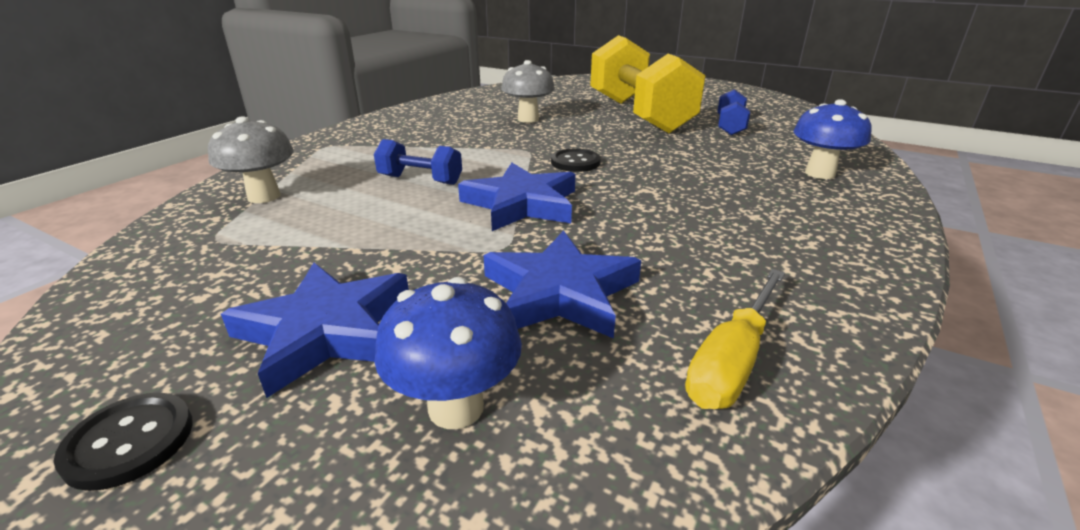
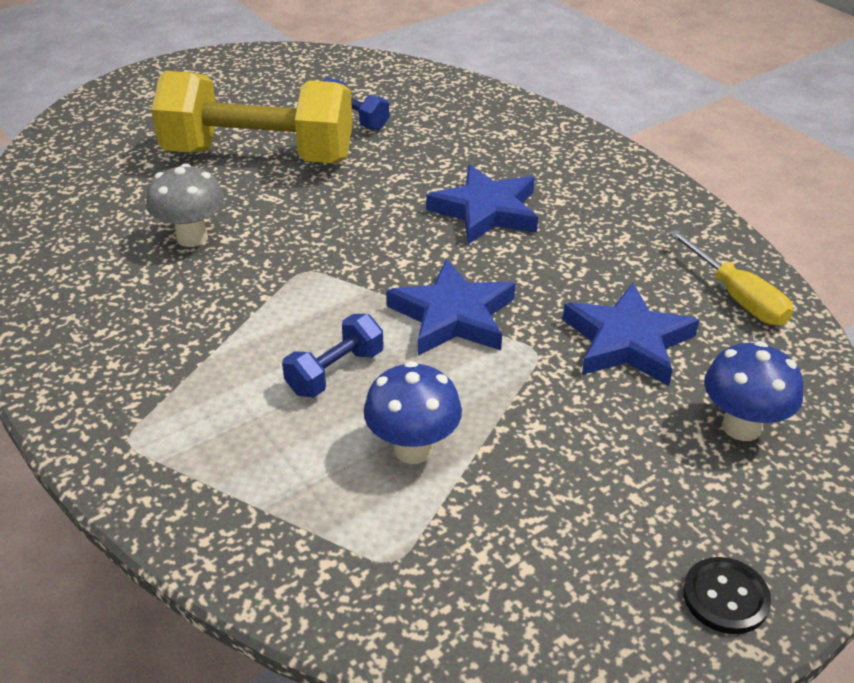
camera: 65 degrees left, 10 degrees up
grey mushroom [208,116,294,203] -> none
blue star [221,263,409,398] -> blue star moved to [426,165,538,244]
black button [551,149,601,172] -> none
blue mushroom [793,99,872,179] -> blue mushroom moved to [364,361,462,464]

